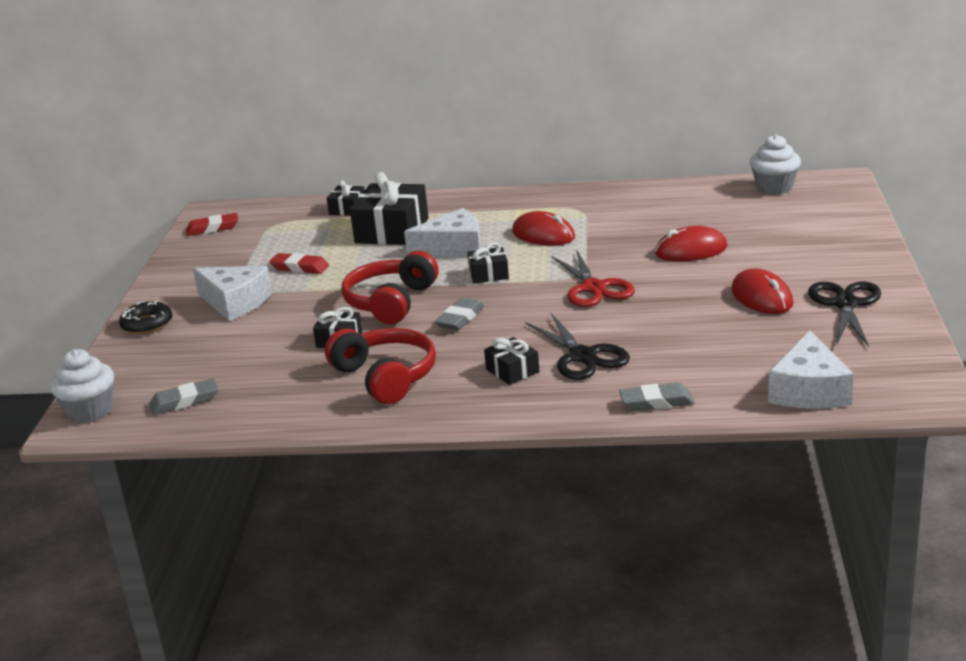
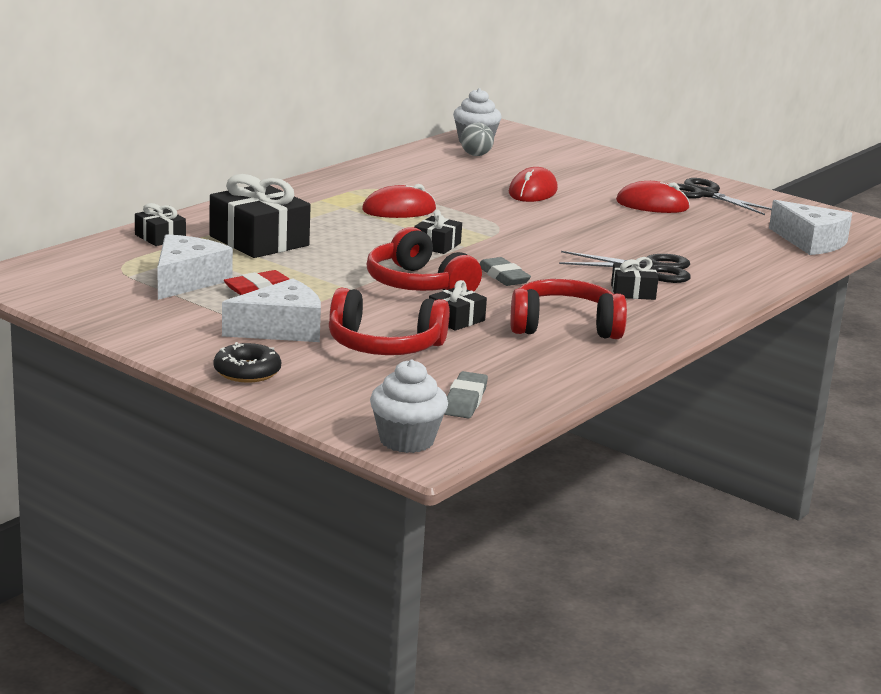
camera: 60 degrees left, 5 degrees down
red eraser [186,213,238,236] -> none
white cheese [404,208,481,258] -> white cheese moved to [158,234,233,300]
red scissors [551,249,635,307] -> none
grey eraser [619,383,694,411] -> none
none -> red headphones [329,288,450,355]
none -> grey ball [461,123,494,156]

